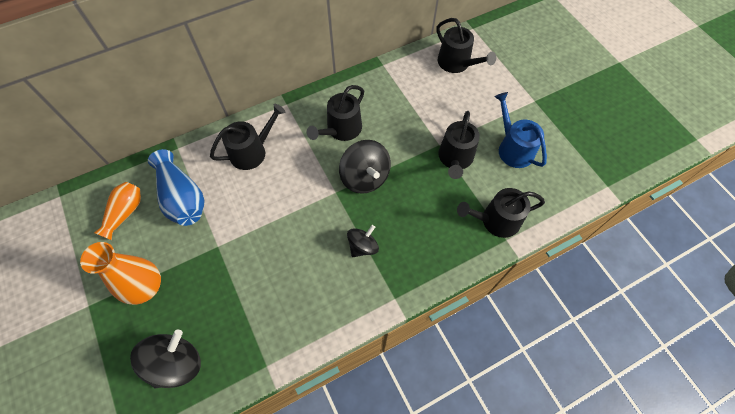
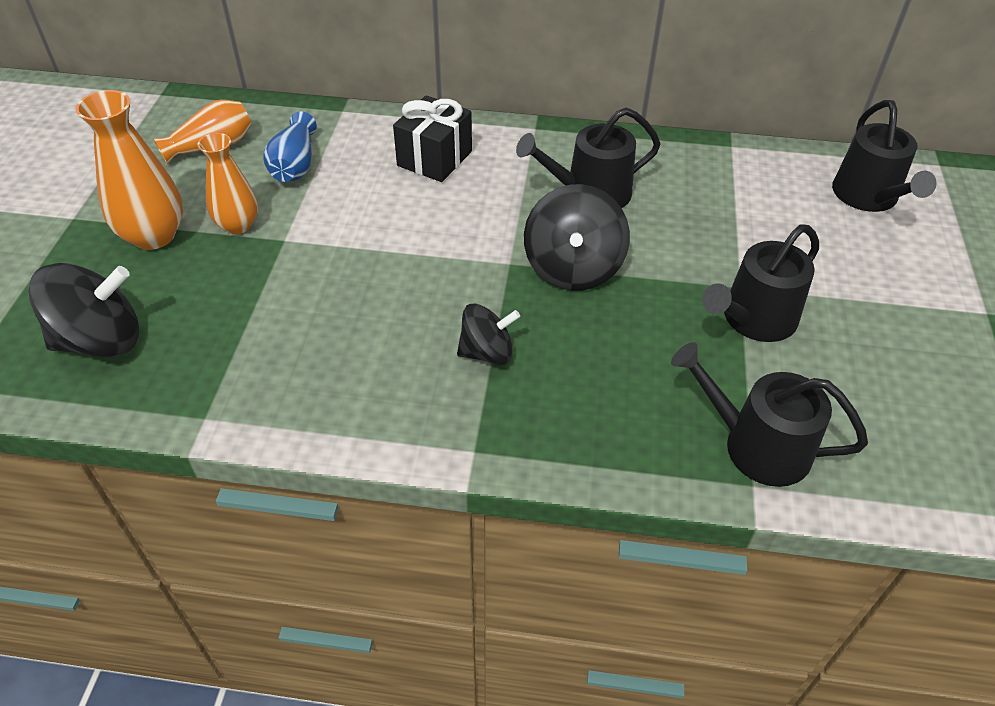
camera: 35 degrees right, 15 degrees down
blue vase [148,149,205,226] -> blue vase [263,111,317,182], size x0.66
black watering can [210,104,285,170] -> black gift [393,95,472,182]
blue watering can [495,92,547,168] -> none
none -> orange vase [198,133,258,234]

